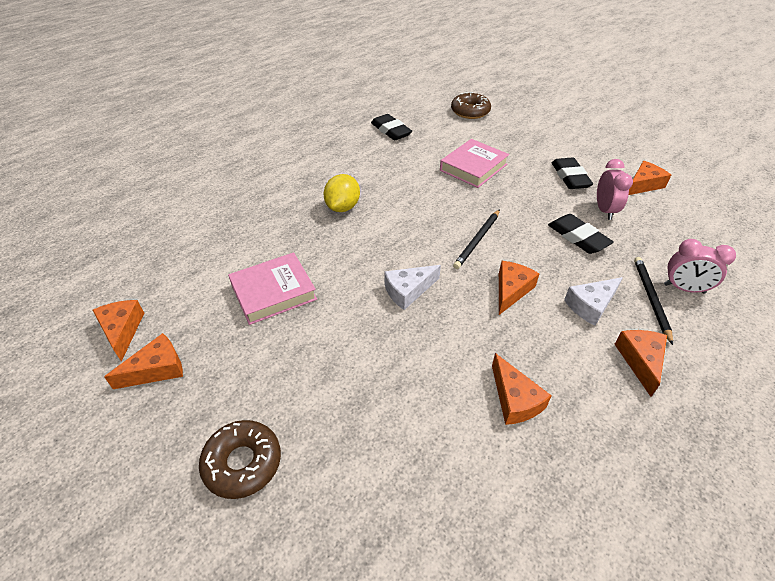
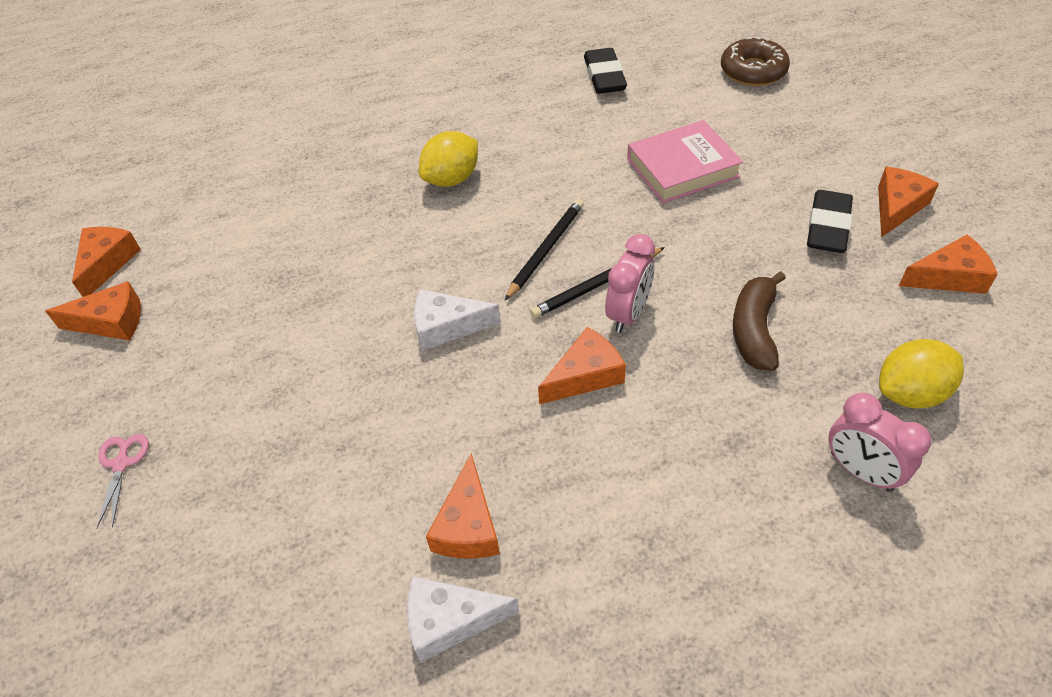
camera: 30 degrees right, 5 degrees up
brown donut [199,420,281,499] -> pink scissors [97,434,149,528]
pink book [228,253,317,325] -> none
black eraser [548,214,614,254] -> brown banana [733,271,786,371]
white cheese [564,277,623,326] -> white cheese moved to [407,576,519,663]
pink clock [597,159,633,220] -> pink clock moved to [605,234,655,333]
orange cheese [614,330,667,397] -> orange cheese moved to [878,167,939,237]
black pencil [634,257,673,345] -> black pencil moved to [505,199,584,300]
none -> yellow lemon [879,339,964,408]

